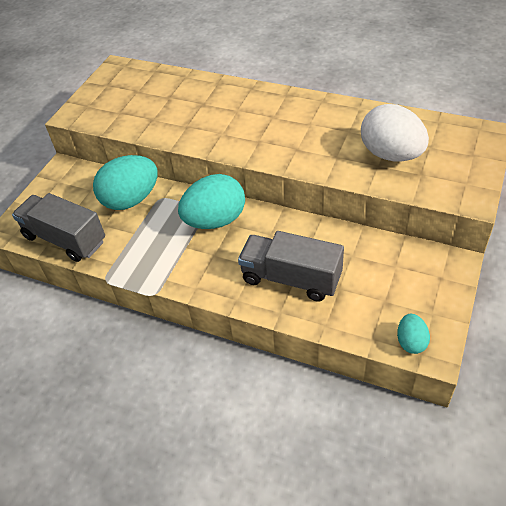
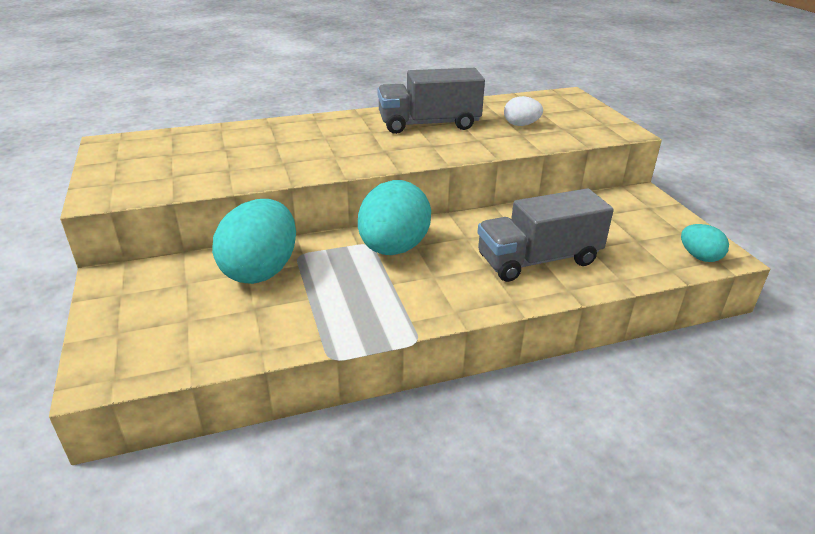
camera: 45 degrees left, 15 degrees down
grey truck [12,193,105,262] -> grey truck moved to [378,68,485,134]
white egg [361,104,429,162] -> white egg [504,96,543,126], size x0.50

